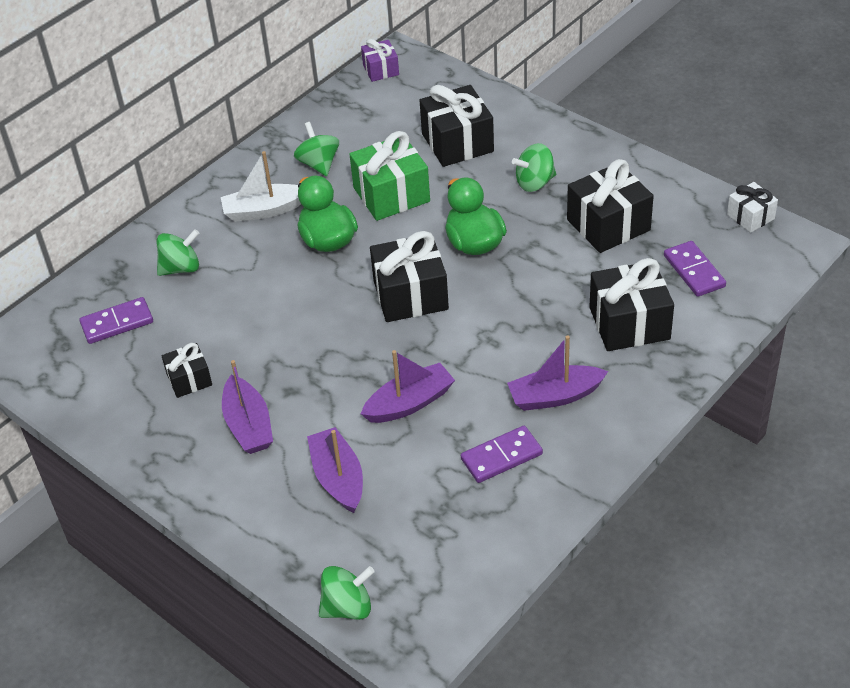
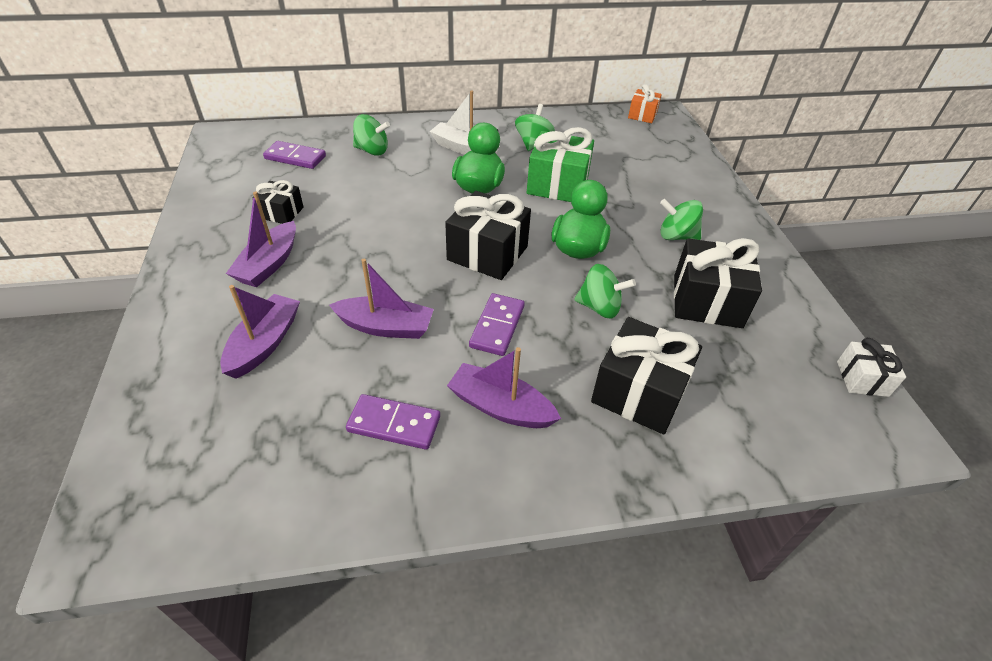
camera: 35 degrees right, 0 degrees up
green spinning top [319,566,375,620] -> green spinning top moved to [574,264,636,318]
purple gift [361,39,399,82] -> orange gift [628,84,662,123]
black gift [420,85,494,167] -> none
purple domino [664,241,726,297] -> purple domino moved to [469,293,525,356]

